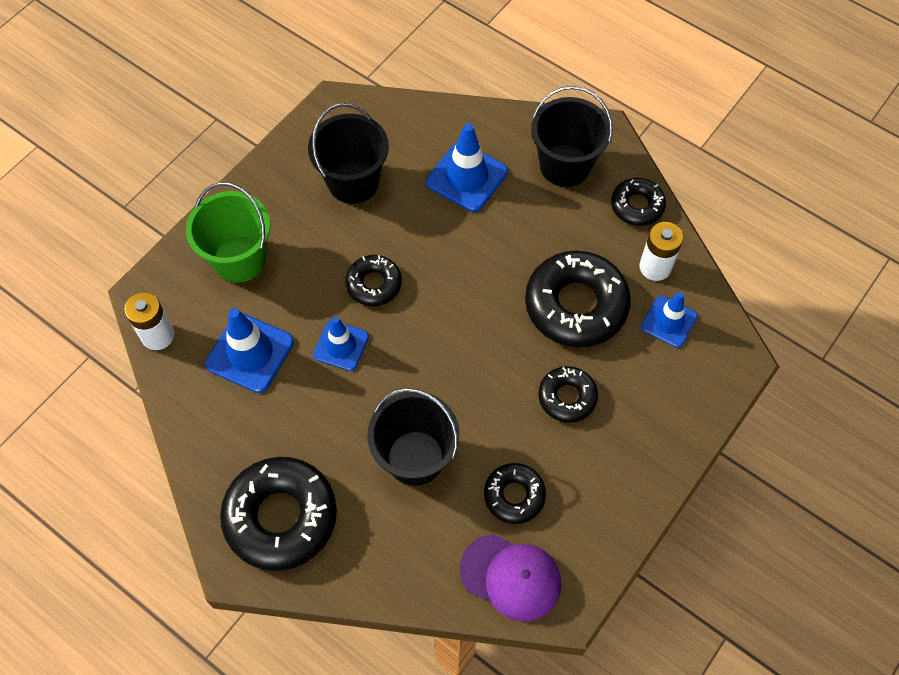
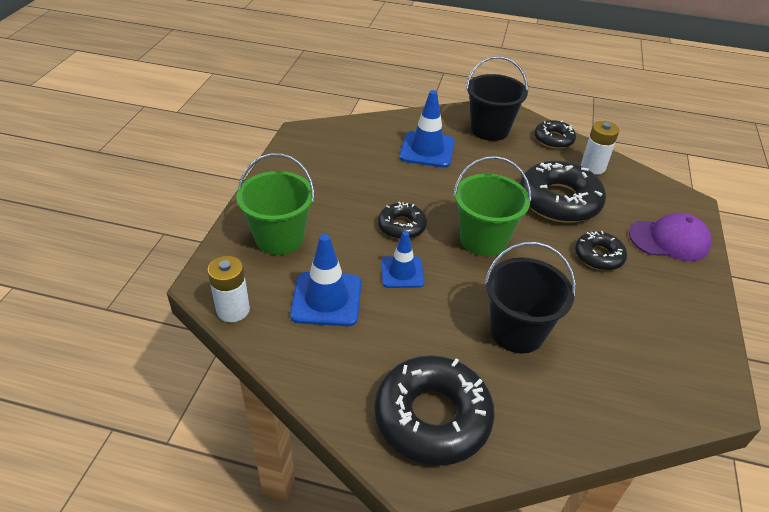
camera: 25 degrees left, 20 degrees down
black bucket [308,103,389,204] -> none
purple cap [460,534,561,621] -> purple cap moved to [629,213,711,261]
black donut [484,463,546,524] -> none
blue traffic cone [641,292,698,348] -> none
none -> green bucket [453,156,531,256]

